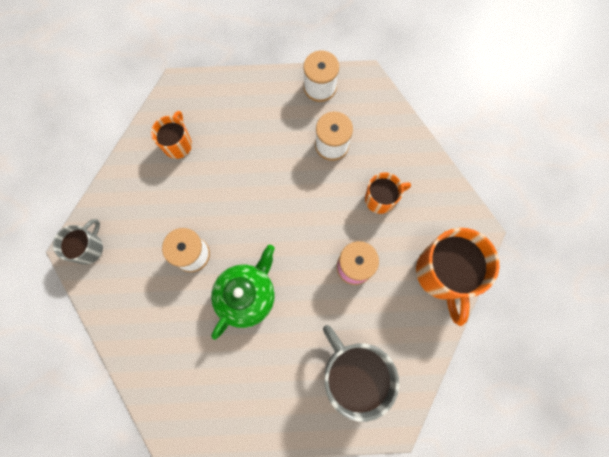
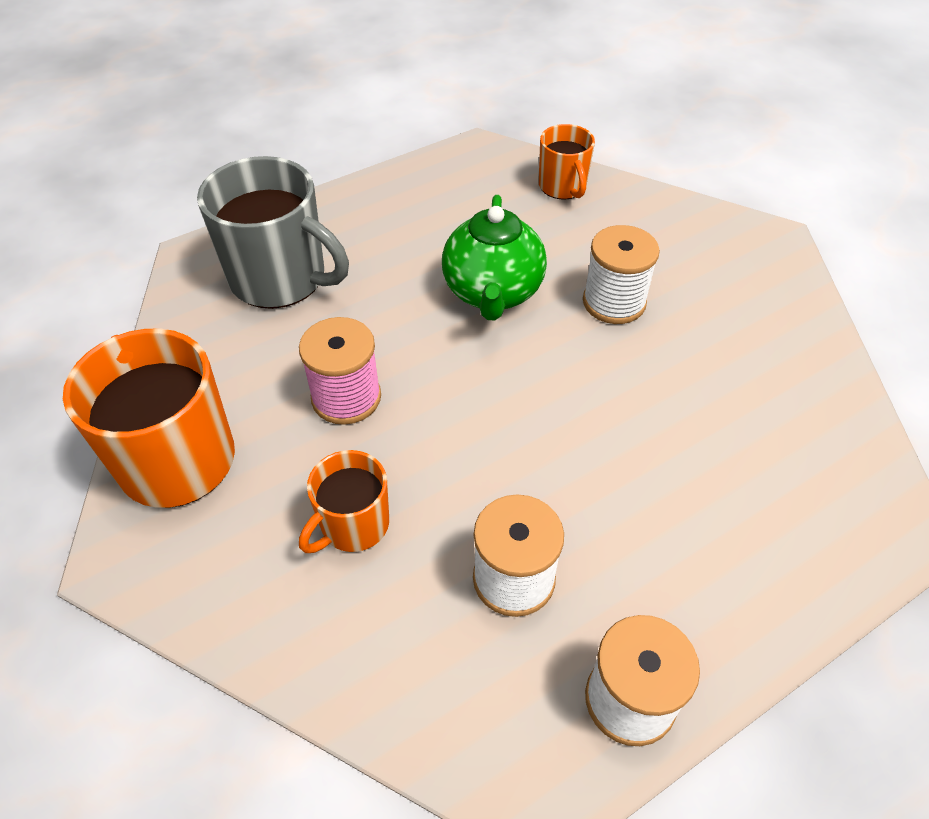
camera: 150 degrees right, 25 degrees down
grey mug [53,219,103,265] -> none
orange mug [151,111,192,159] -> orange mug moved to [539,124,595,200]

